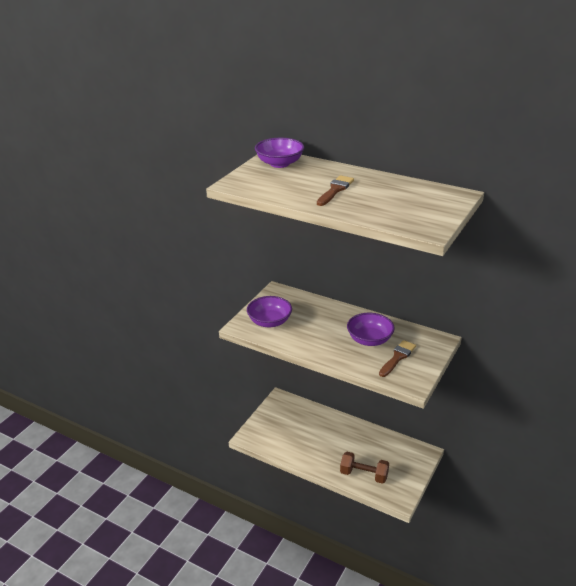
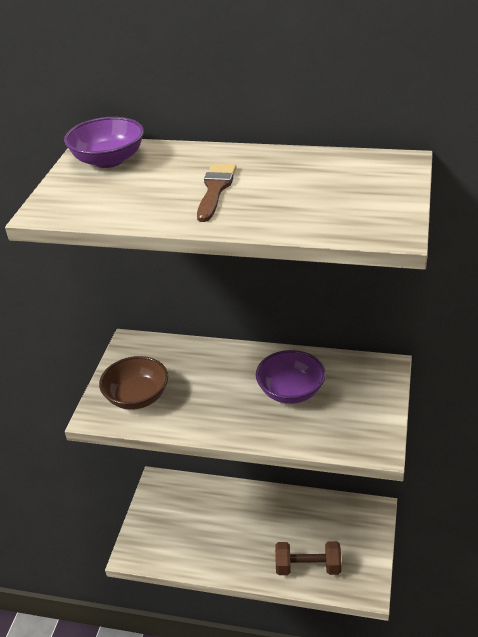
camera: 15 degrees left, 5 degrees up
purple bowl [247,296,292,328] -> brown bowl [99,356,168,410]
brown brush [379,340,416,377] -> none

